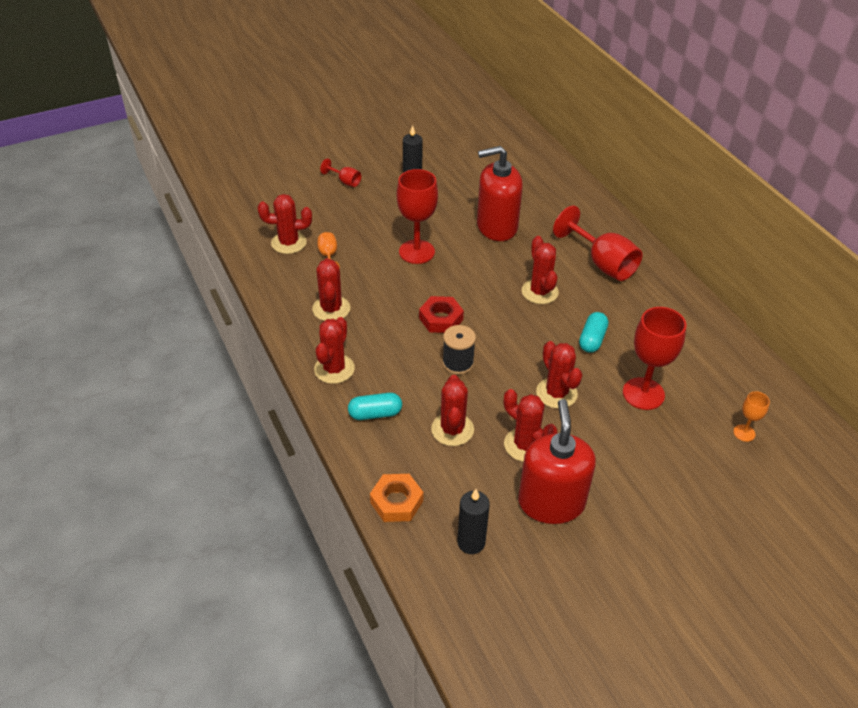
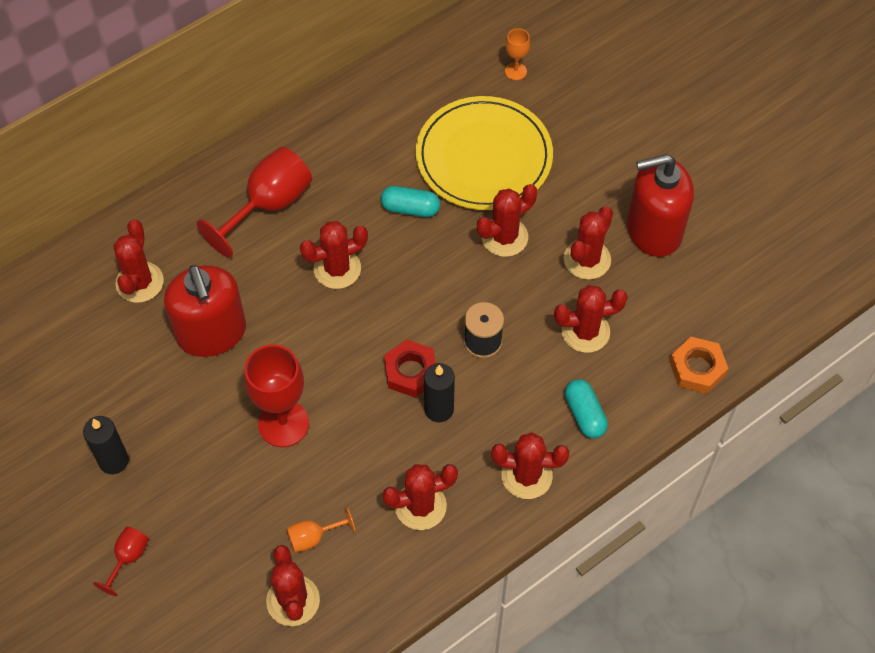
camera: 100 degrees left, 15 degrees up
black candle [457,489,490,554] -> black candle moved to [424,363,455,422]
red goblet [623,307,687,410] -> yellow plate [416,96,553,210]
none -> red cactus [114,220,164,303]

